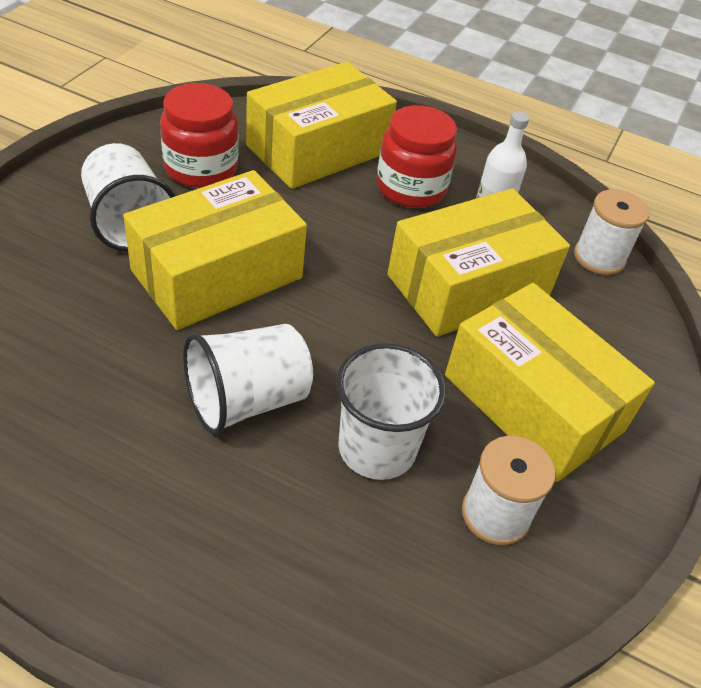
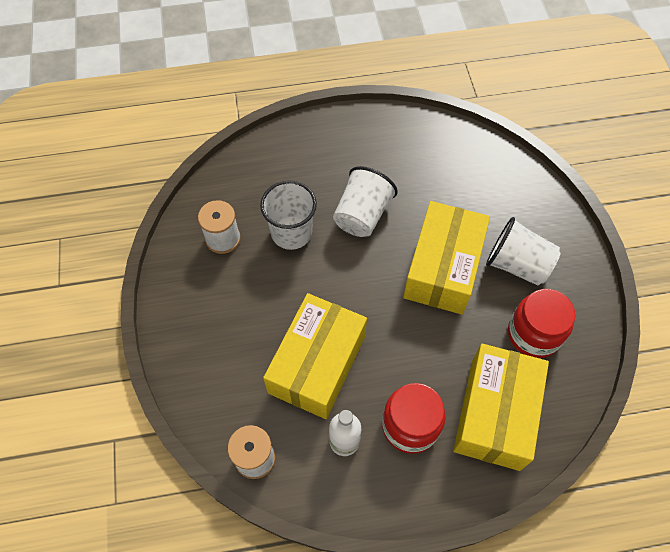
camera: 150 degrees right, 15 degrees up
yellow box [445,283,655,482] -> none

